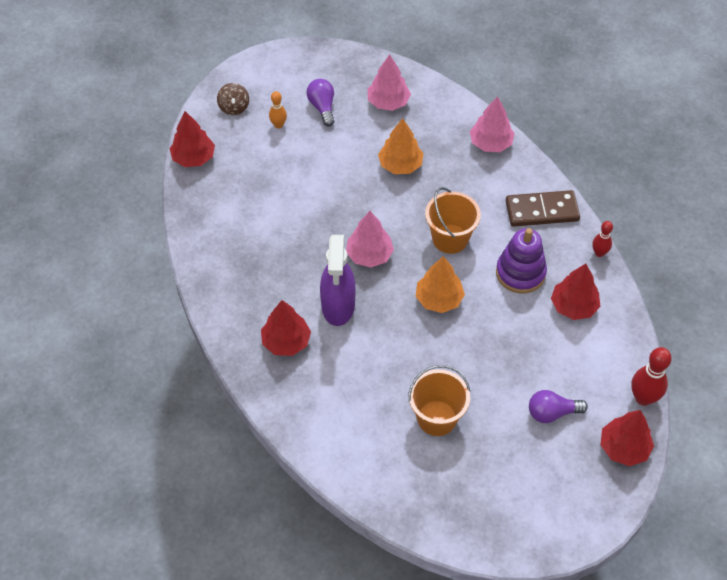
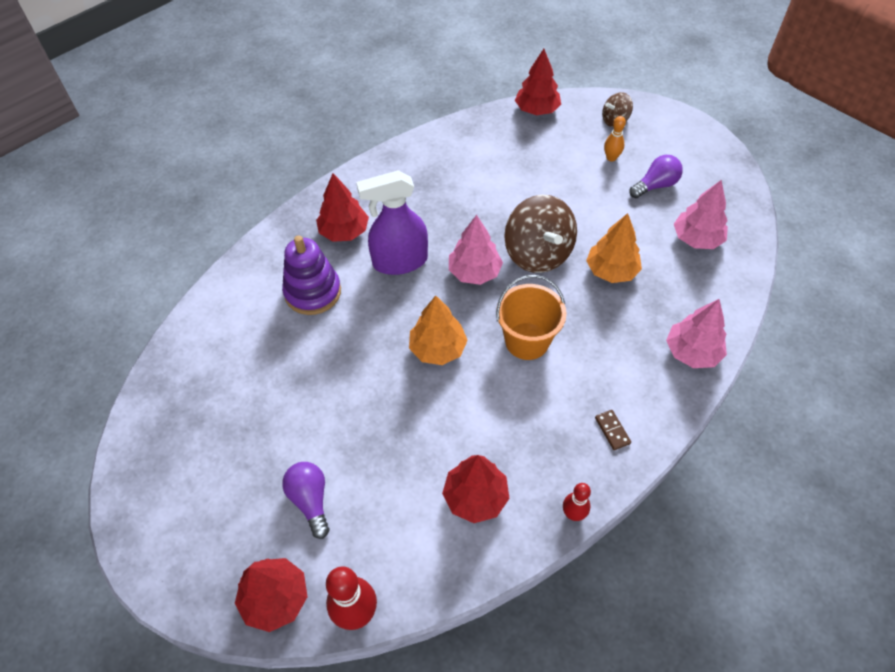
camera: 75 degrees right, 0 degrees up
orange bucket [408,365,471,436] -> none
purple stacking toy [496,228,547,293] -> purple stacking toy moved to [282,235,341,315]
brown domino [505,190,580,227] -> brown domino [595,410,631,450], size x0.43
none -> brown spinning top [504,195,577,273]

